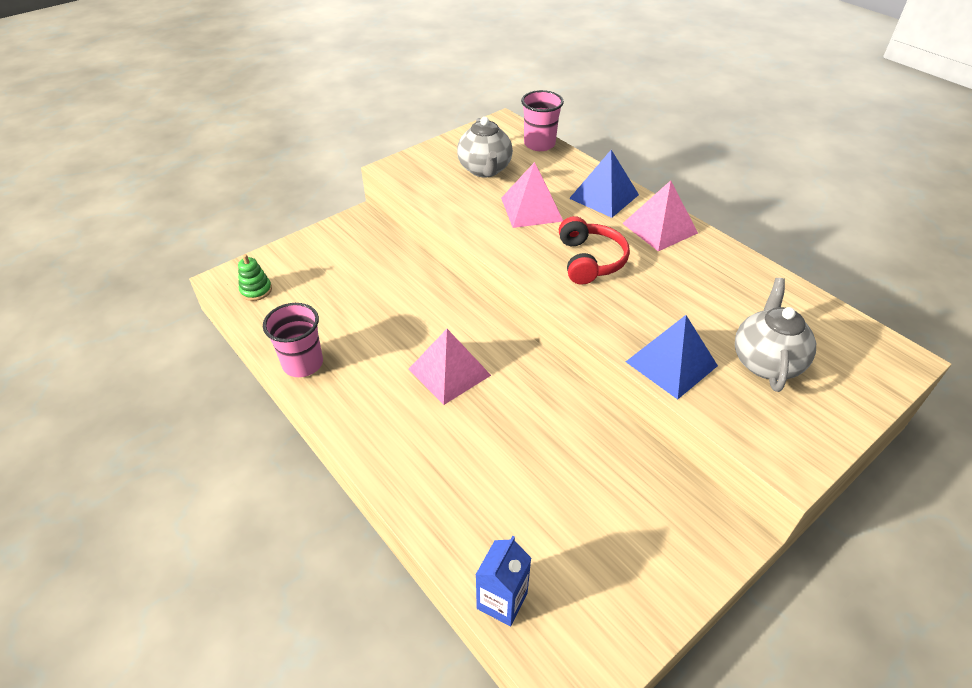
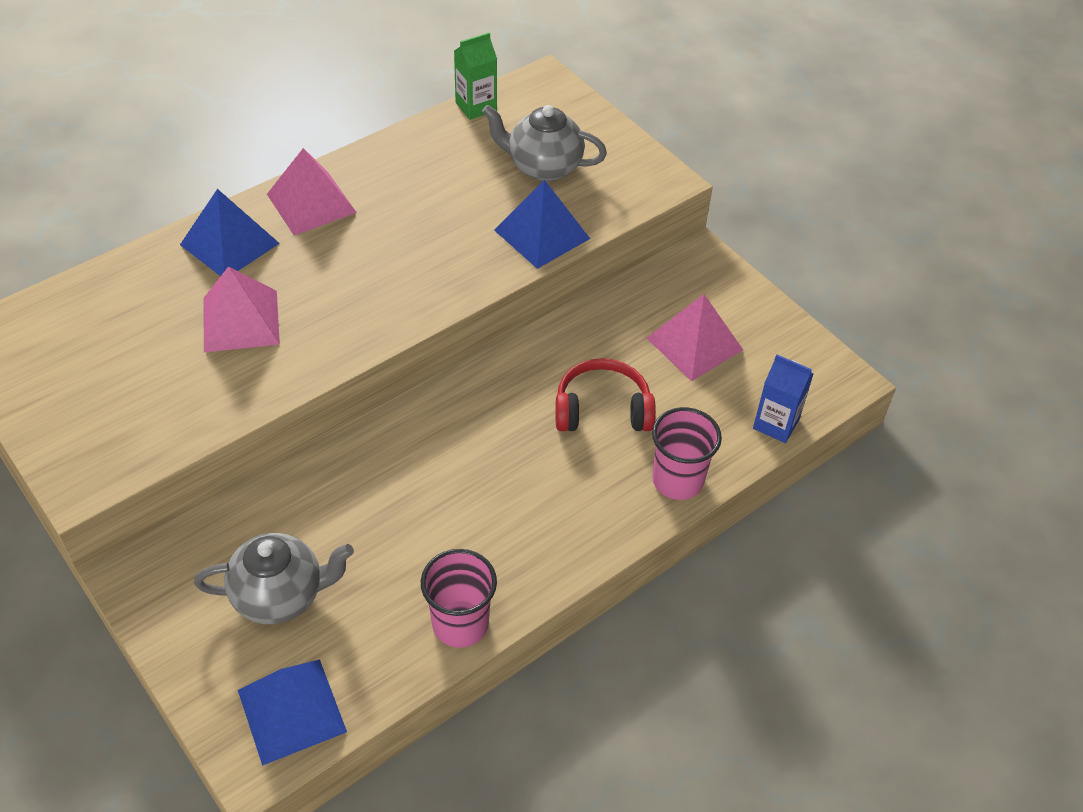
camera: 90 degrees left, 5 degrees up
green stacking toy [238,254,272,301] -> blue pyramid [238,659,347,766]
pink pyramid [408,329,491,405] -> pink pyramid moved to [646,294,743,381]
grey teapot [457,117,513,177] -> grey teapot moved to [194,533,354,624]
pink cup [521,90,564,151] -> pink cup moved to [652,407,722,500]
red headphones [559,216,630,285] -> red headphones moved to [555,358,656,431]
none -> green carton [454,33,497,120]

